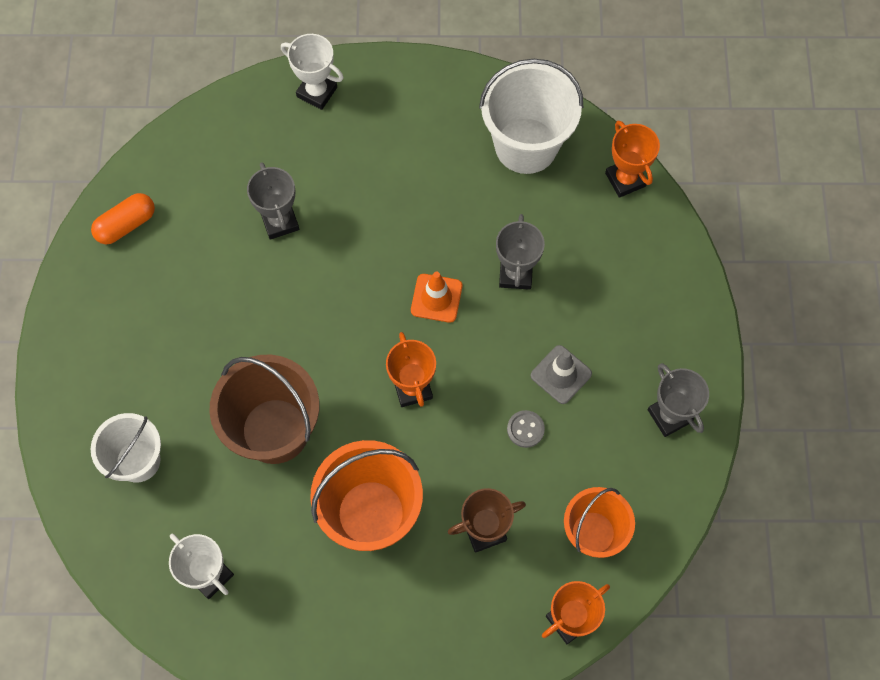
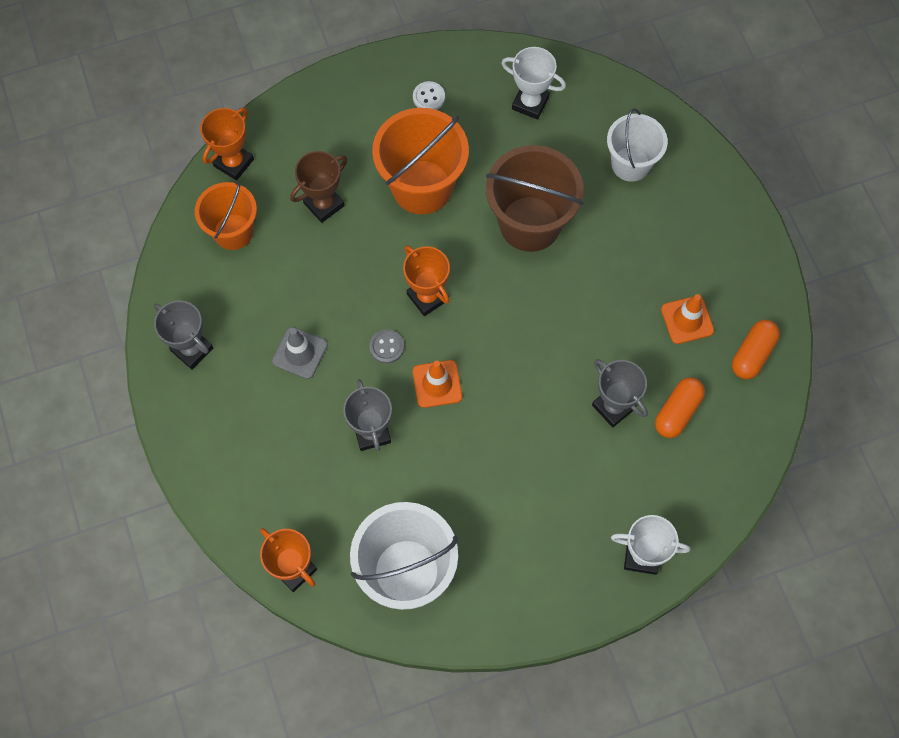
camera: 160 degrees right, 0 degrees up
grey button [507,410,545,448] -> grey button moved to [369,329,404,364]
none -> white button [413,81,445,110]
none -> orange capsule [655,377,705,438]
none -> orange traffic cone [661,294,714,344]

